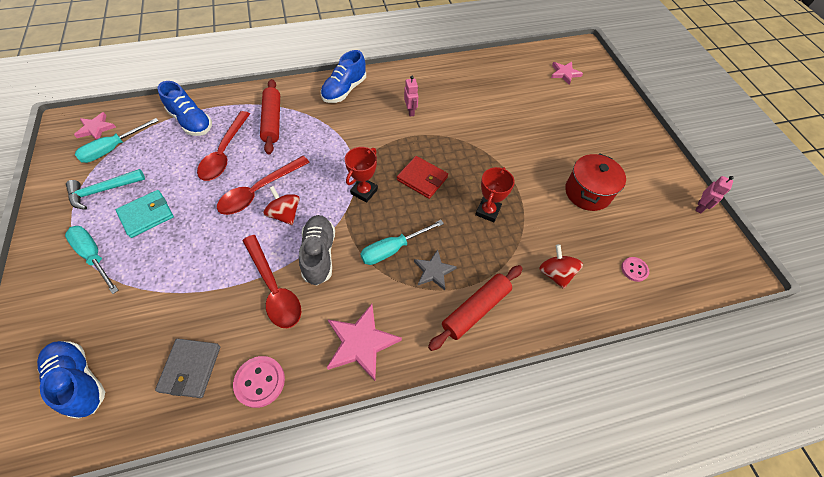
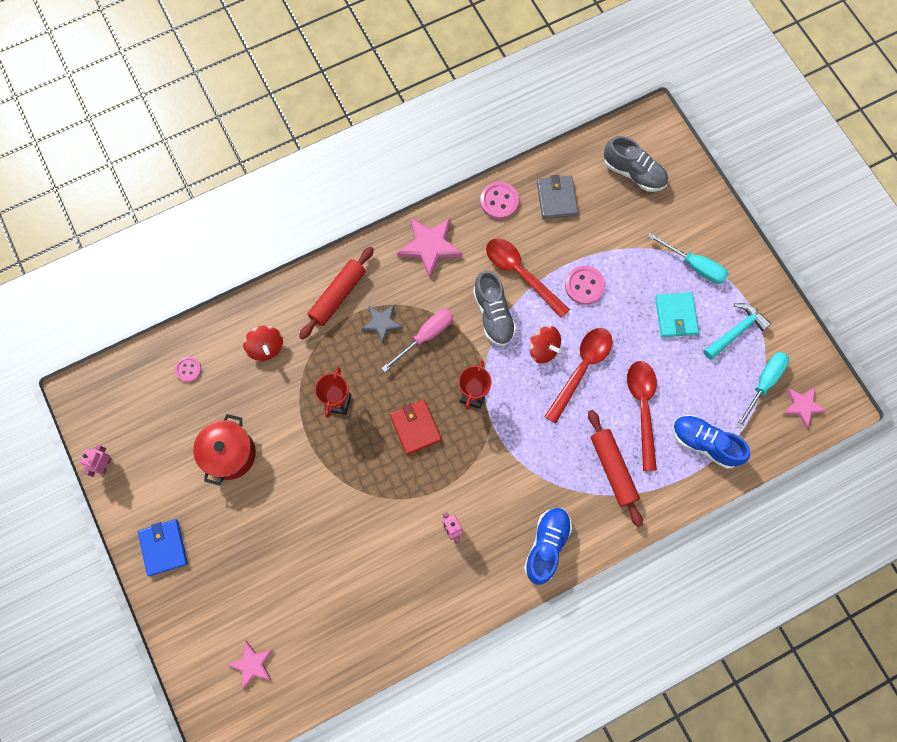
camera: 170 degrees right, 15 degrees up
blue shoe [37,341,105,419] -> grey shoe [604,136,668,192]
turquoise wallet [116,190,174,238] -> turquoise wallet turned 45 degrees counterclockwise [655,292,699,337]
turquoise screwdriver [360,220,444,265] -> pink screwdriver [381,309,453,372]
red wallet [397,156,448,199] -> red wallet turned 45 degrees clockwise [390,400,441,455]
none -> blue wallet [138,519,188,576]
none -> pink button [565,266,605,305]

